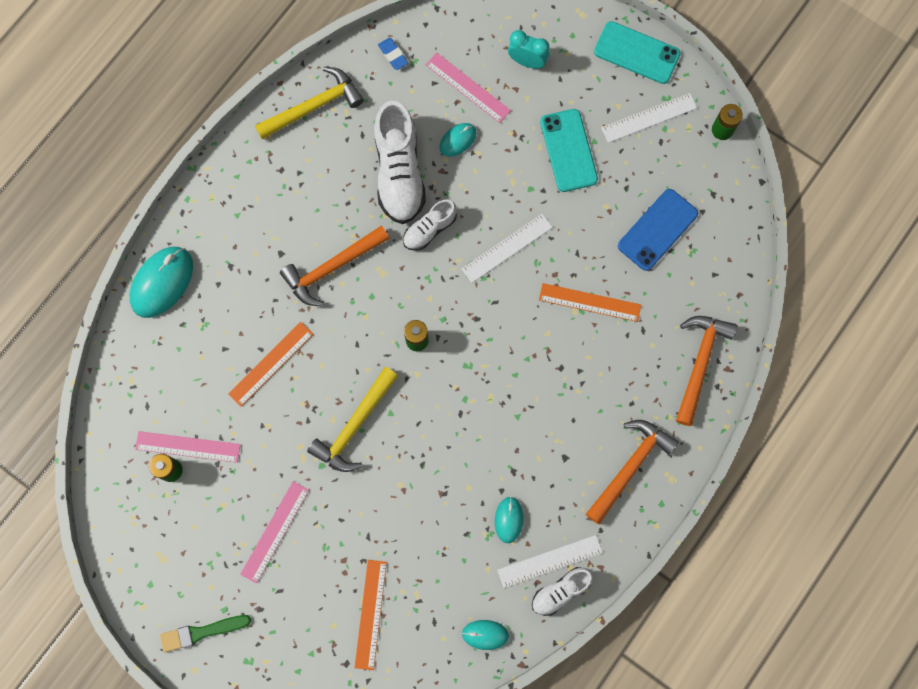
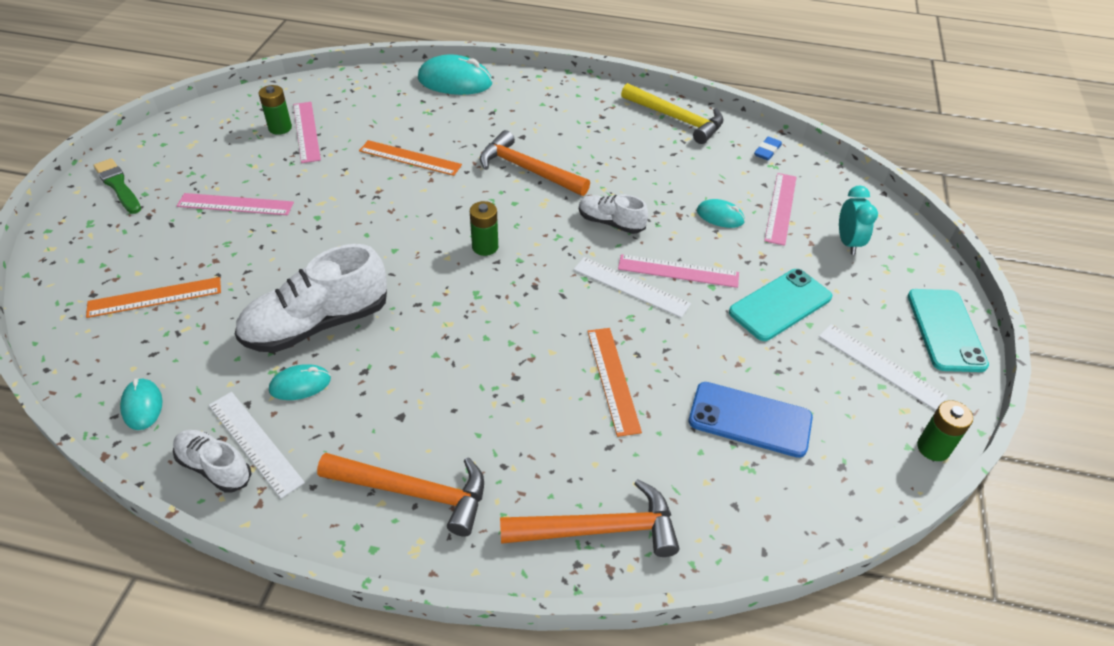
camera: 65 degrees right, 30 degrees down
yellow hammer [307,367,398,472] -> none
white shoe [374,101,426,224] -> white shoe moved to [235,244,387,353]
none -> pink ruler [618,254,739,288]

